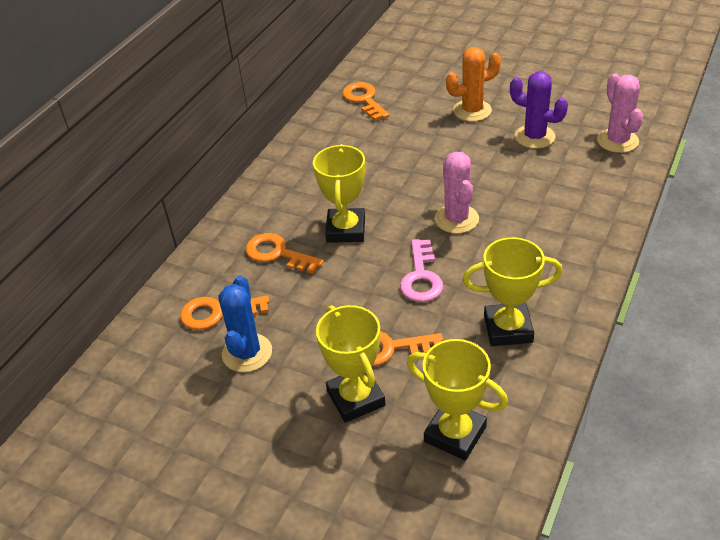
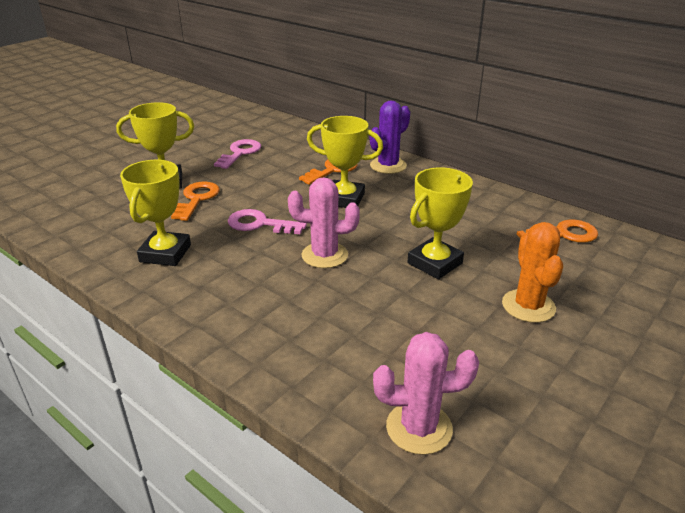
camera: 100 degrees right, 10 degrees down
orange key [180,295,269,330] -> none
blue cactus [218,276,272,372] -> pink key [214,139,261,169]
yellow trophy [407,339,508,461] -> yellow trophy moved to [408,168,473,279]
purple cactus [510,71,568,149] -> purple cactus moved to [370,101,410,174]

